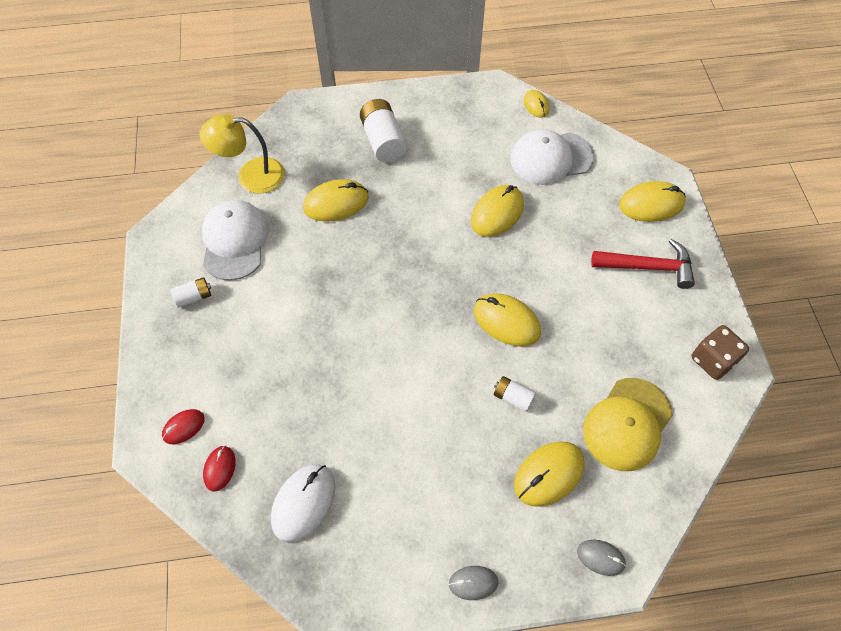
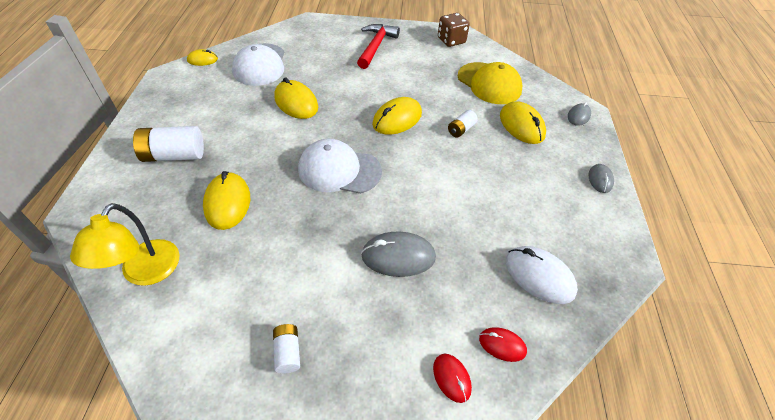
camera: 80 degrees left, 10 degrees down
white cap [202,200,269,281] -> white cap moved to [298,139,382,194]
yellow mouse [619,181,685,222] -> none
none -> grey mouse [361,231,436,277]

